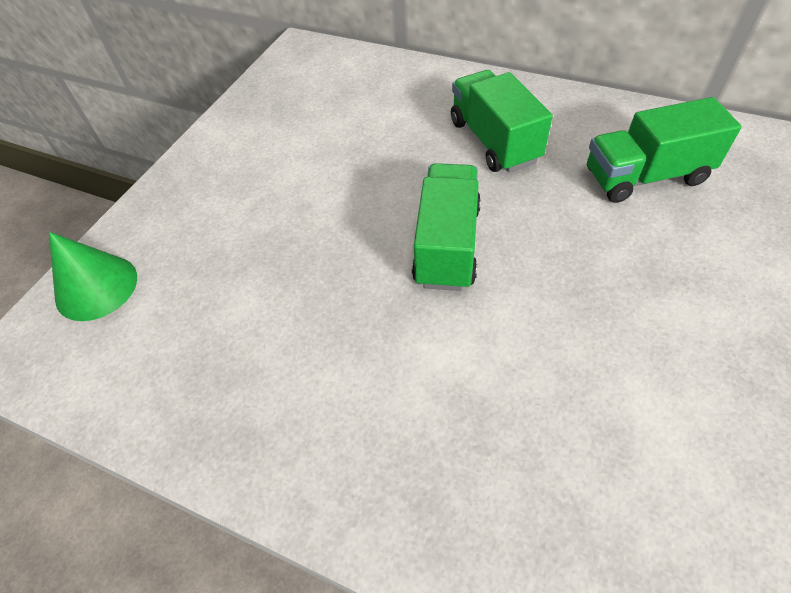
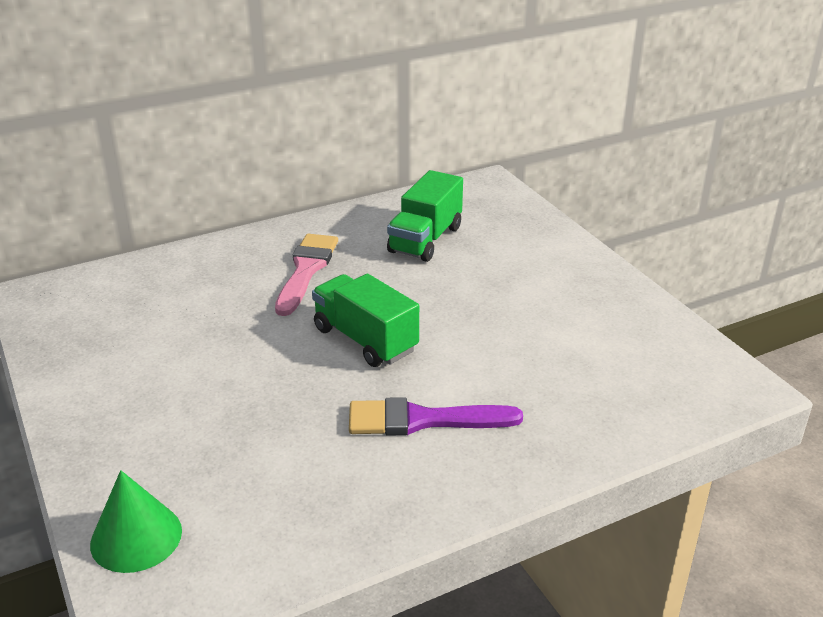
camera: 55 degrees left, 20 degrees down
green truck [451,70,553,173] -> pink brush [275,234,338,316]
none -> purple brush [349,397,523,436]

